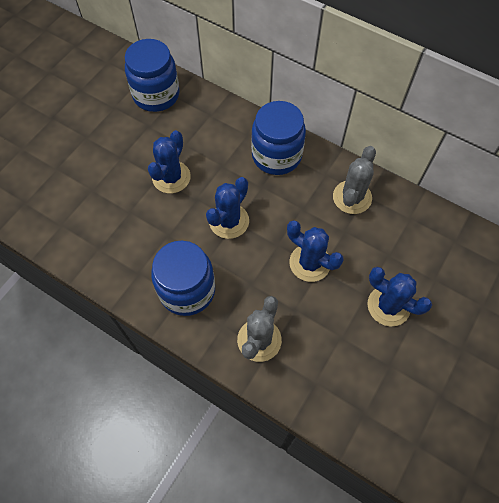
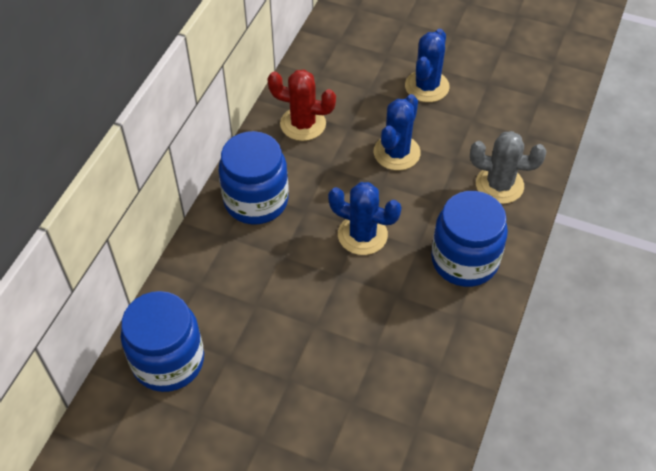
camera: 100 degrees left, 10 degrees down
blue cactus [148,130,191,193] -> none
grey cactus [333,146,376,214] -> red cactus [267,70,336,141]

